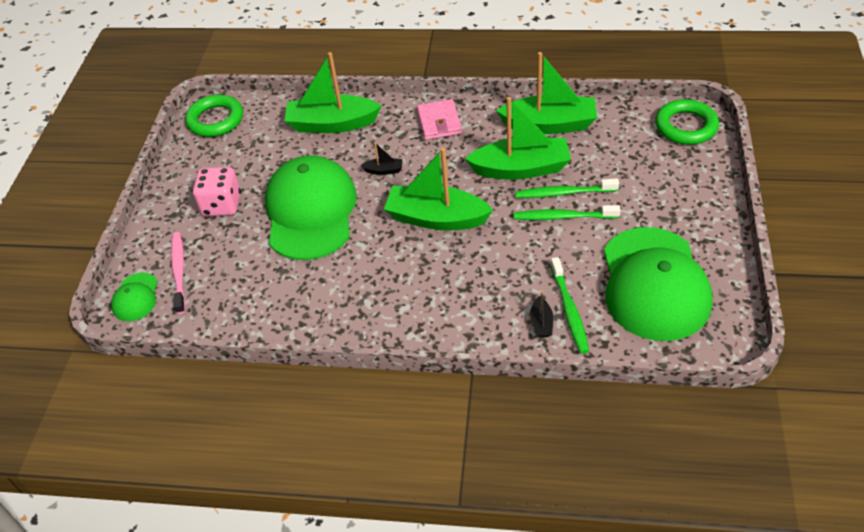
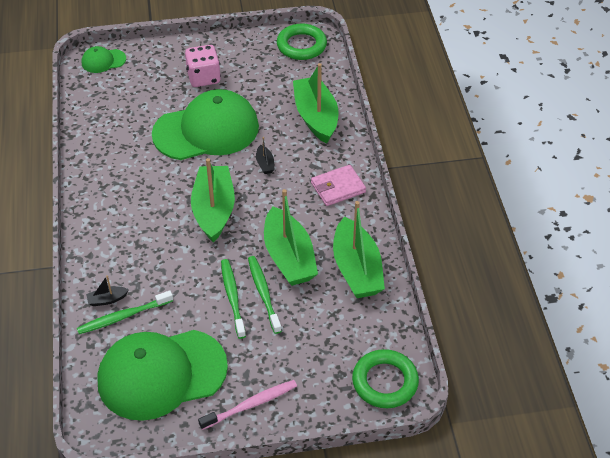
camera: 70 degrees right, 0 degrees up
pink toothbrush [171,232,186,314] -> pink toothbrush moved to [198,380,297,430]

